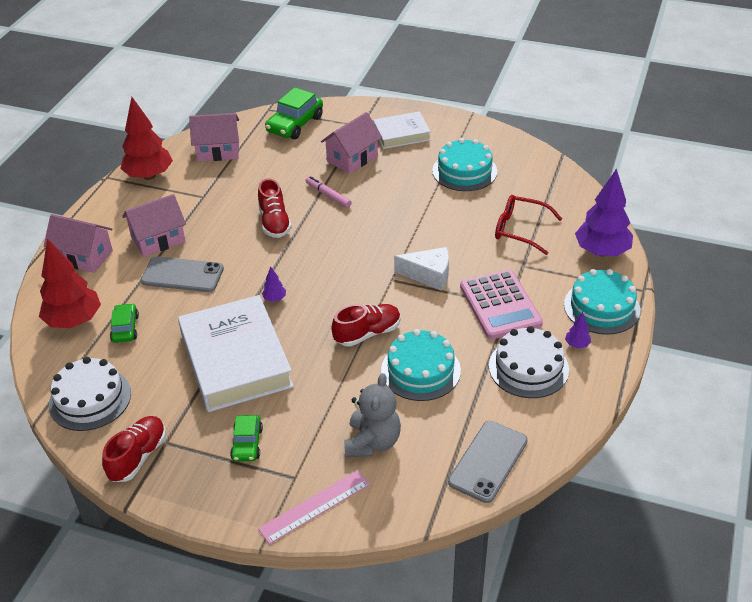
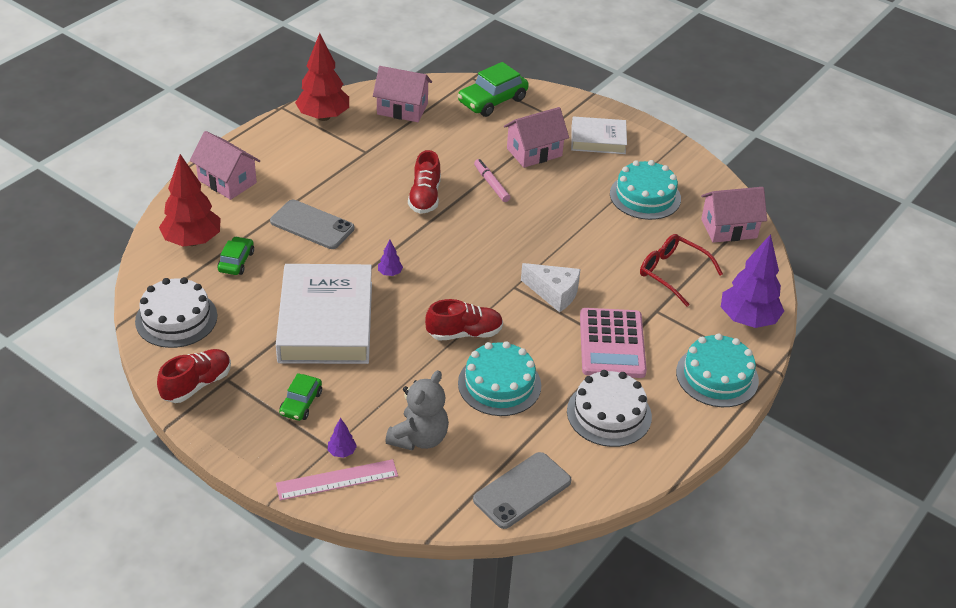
camera: 15 degrees right, 0 degrees up
pink house [122,194,186,257] -> pink house moved to [701,187,767,243]
purple tree [565,312,591,348] -> purple tree moved to [328,418,357,458]

